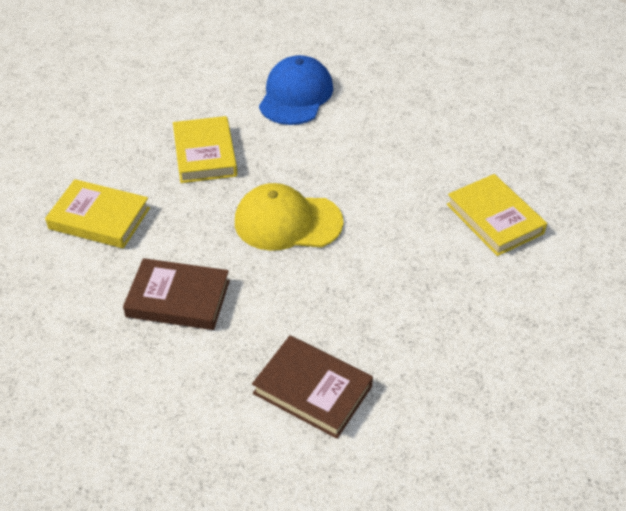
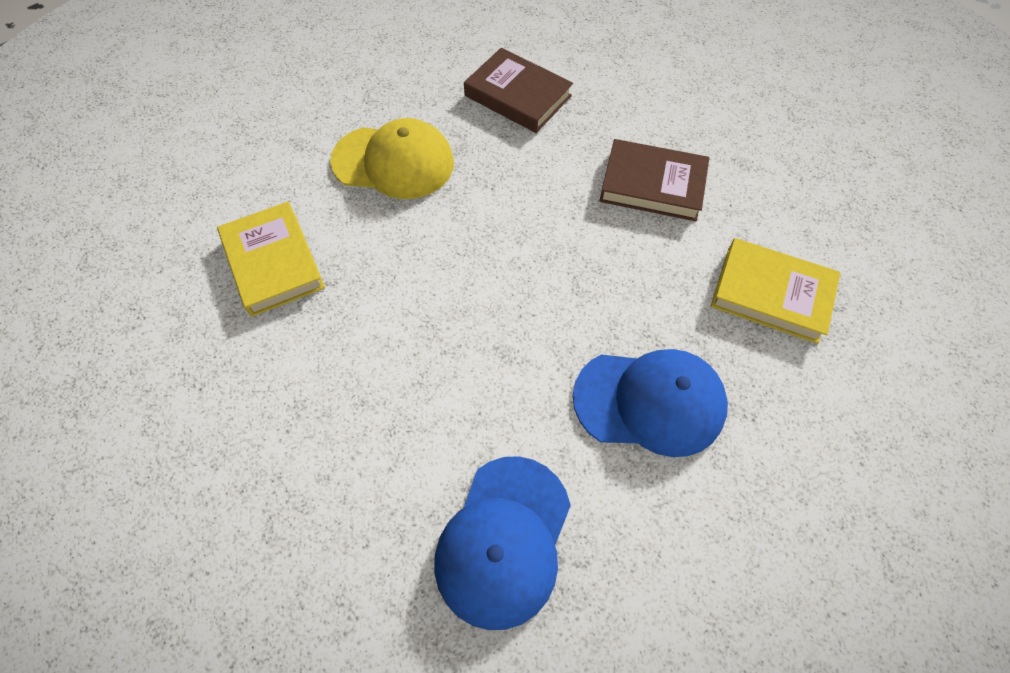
camera: 175 degrees left, 15 degrees up
yellow book [173,116,237,183] -> blue cap [573,349,728,457]
yellow cap [235,183,344,251] -> yellow cap moved to [330,118,454,199]

